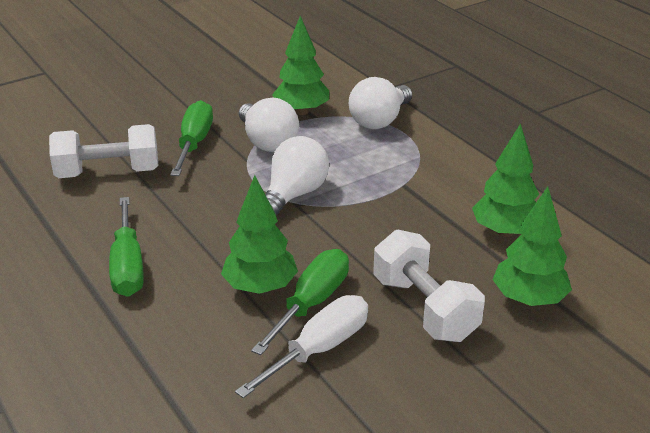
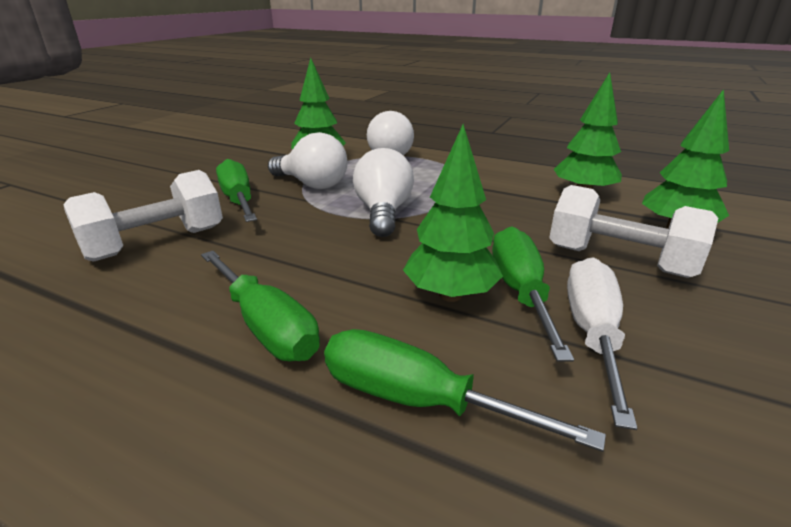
camera: 30 degrees left, 5 degrees down
none -> green screwdriver [324,329,606,452]

